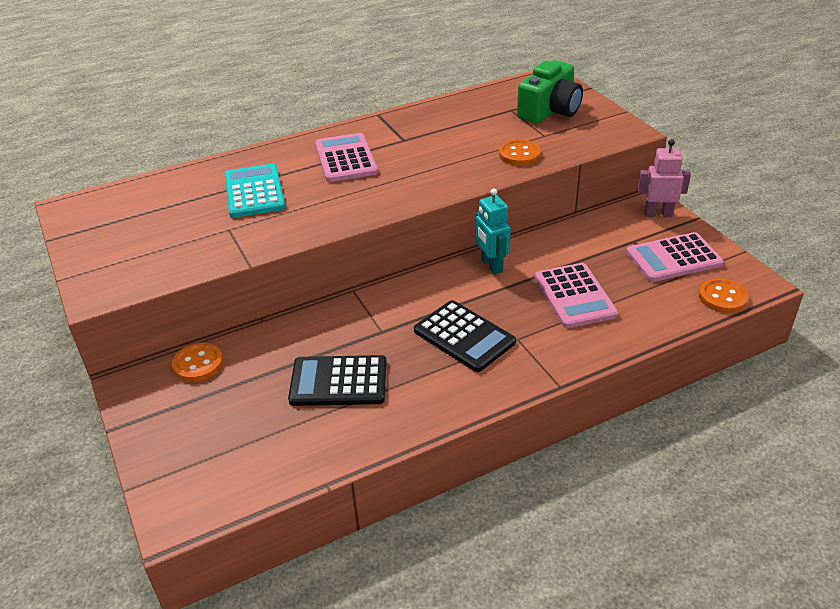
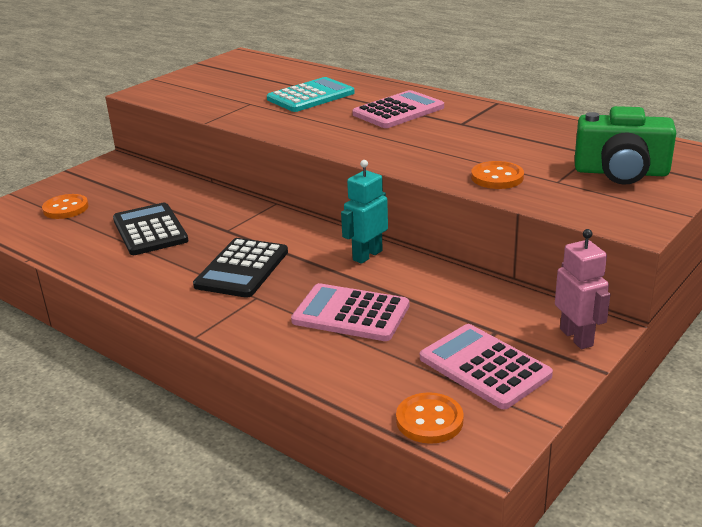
camera: 65 degrees right, 10 degrees down
orange button [172,343,223,382] -> orange button moved to [42,194,89,219]
pink calculator [535,263,618,328] -> pink calculator turned 60 degrees clockwise [291,283,409,341]

